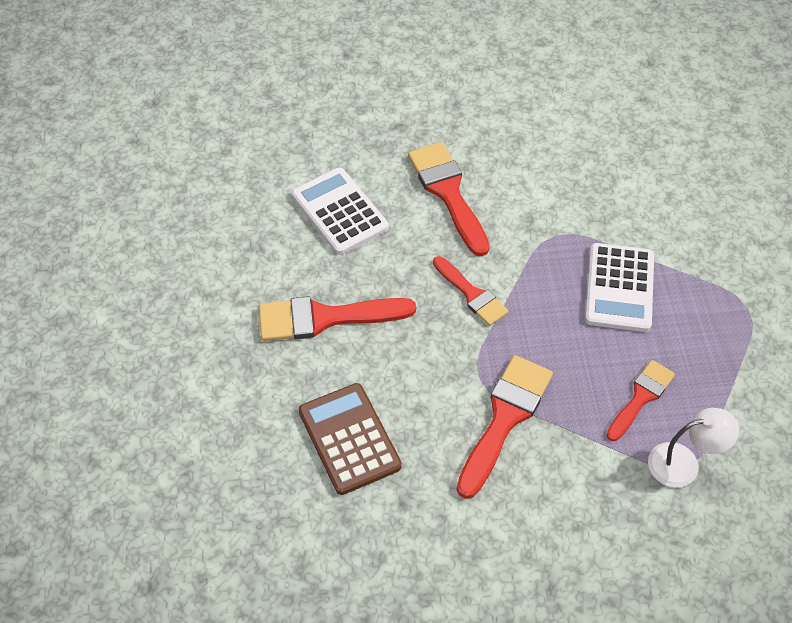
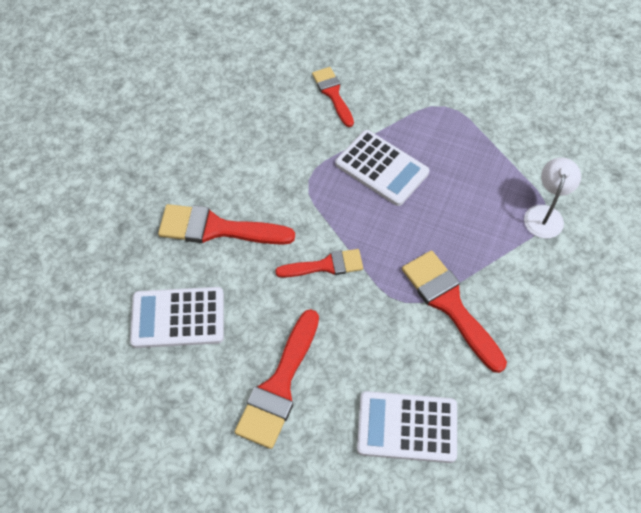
camera: 60 degrees left, 5 degrees up
brown calculator [299,383,402,495] -> white calculator [357,391,457,463]
red brush [606,360,675,441] -> red brush moved to [312,67,354,127]

